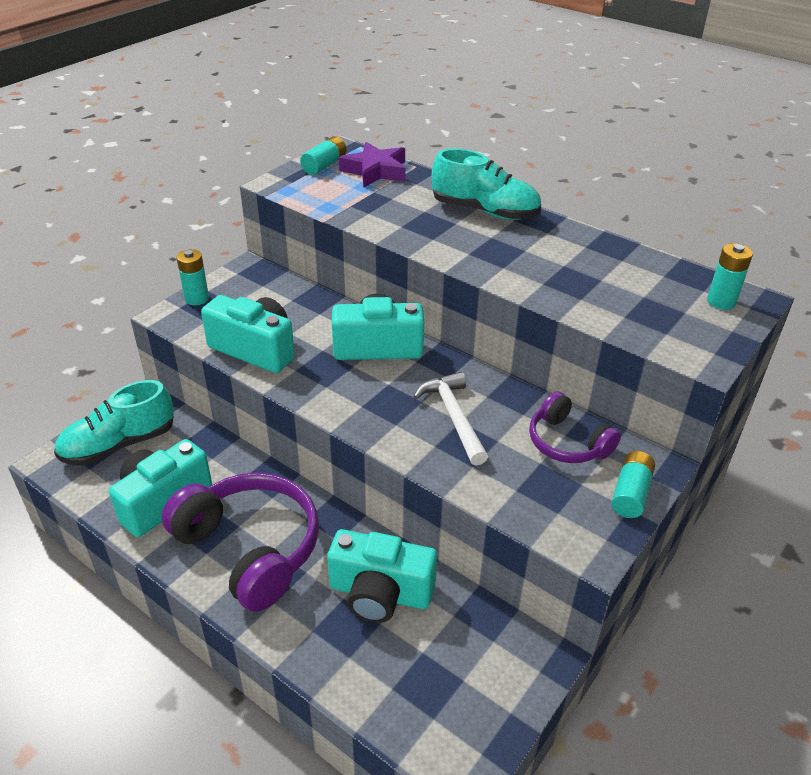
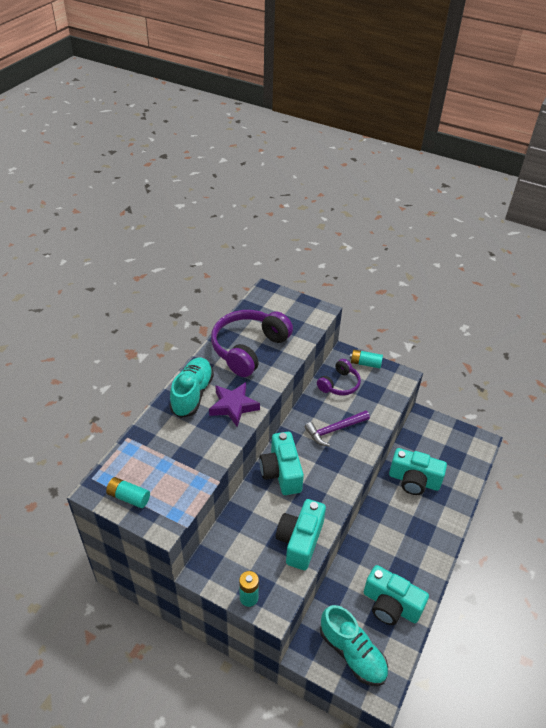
camera: 100 degrees left, 5 degrees up
purple headphones [162,473,319,612] -> purple headphones moved to [211,310,293,377]
turquoise camera [327,529,437,623] -> turquoise camera turned 105 degrees clockwise [389,448,447,495]
purple star [339,142,406,188] -> purple star moved to [209,382,260,427]
white hammer [413,372,488,466] -> purple hammer [305,410,370,446]
turquoise battery [707,243,753,310] -> none

